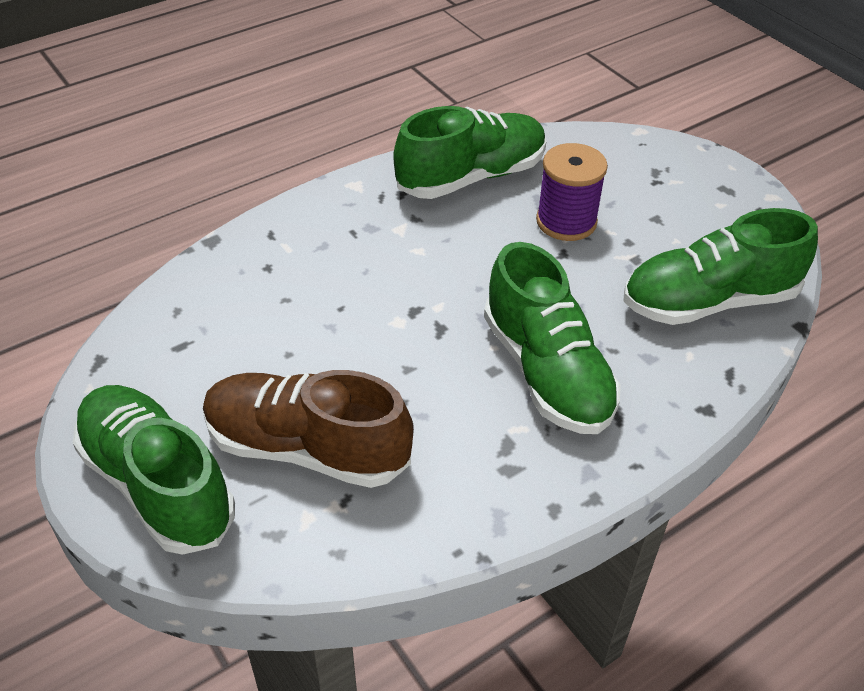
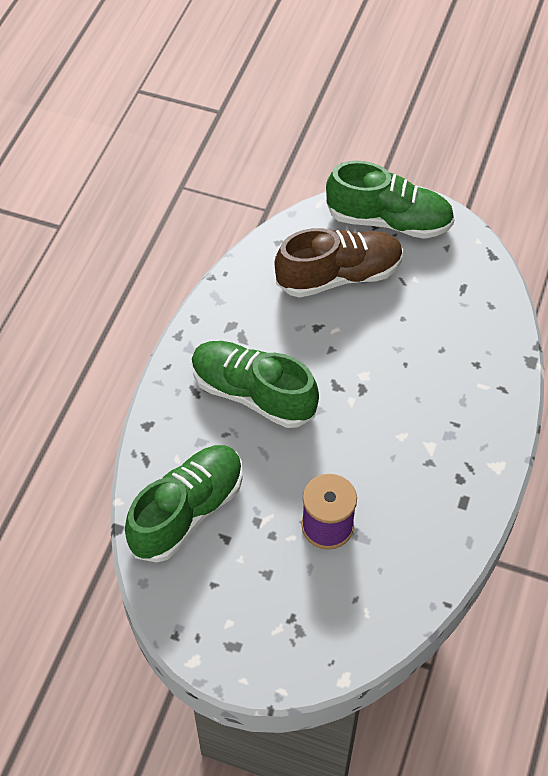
camera: 145 degrees right, 10 degrees up
green shoe [393,106,546,199] -> none

